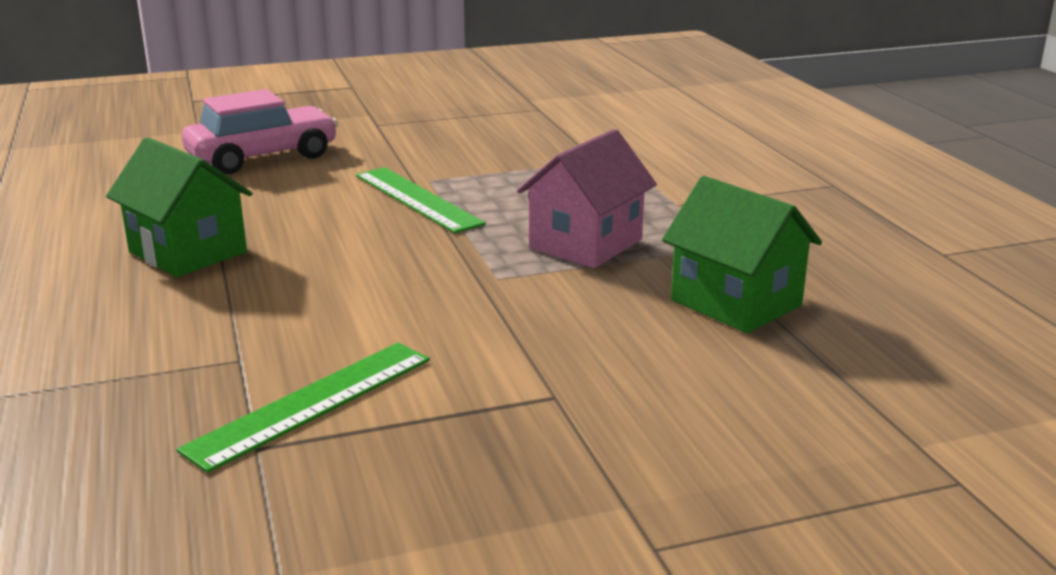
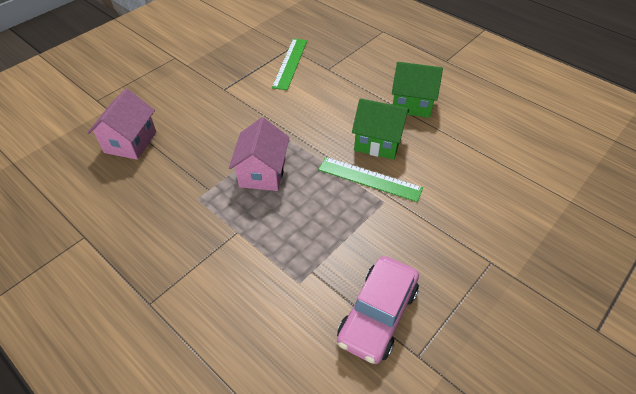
camera: 150 degrees right, 25 degrees up
pink car [182,89,338,174] -> pink car moved to [337,256,419,364]
green house [662,176,822,333] -> green house moved to [352,98,409,160]
none -> pink house [87,88,156,160]

